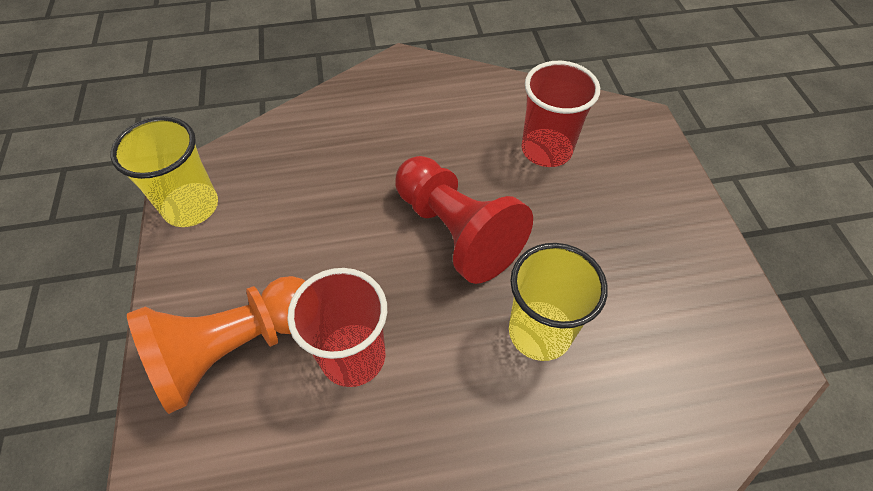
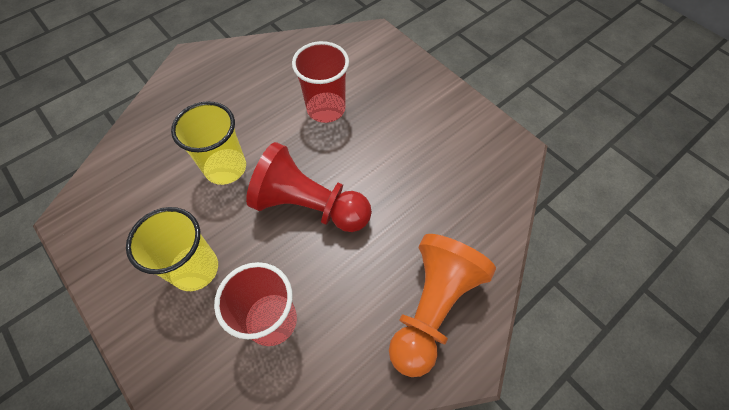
camera: 150 degrees right, 5 degrees up
yellow cup [111,116,218,227] -> yellow cup moved to [126,207,218,291]
orange pawn [127,276,305,414] -> orange pawn moved to [389,234,496,377]

